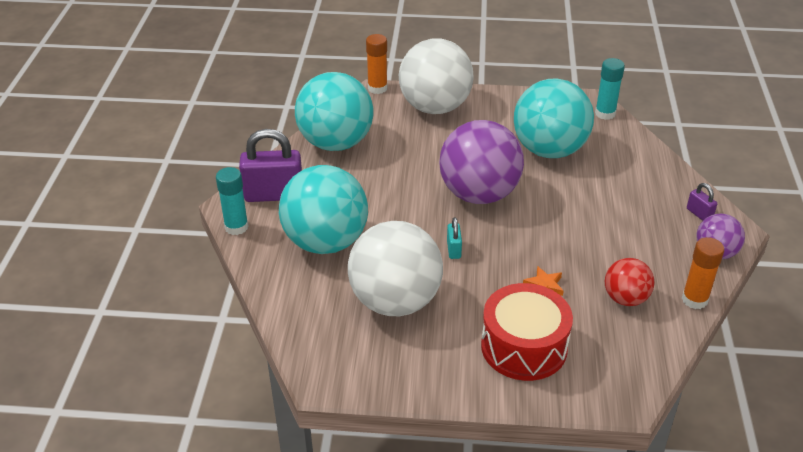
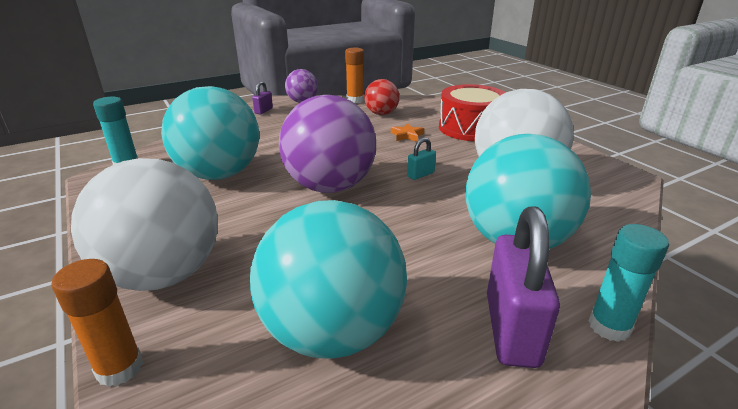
camera: 125 degrees left, 10 degrees down
purple padlock [239,129,302,202] -> purple padlock turned 45 degrees clockwise [487,206,560,368]

